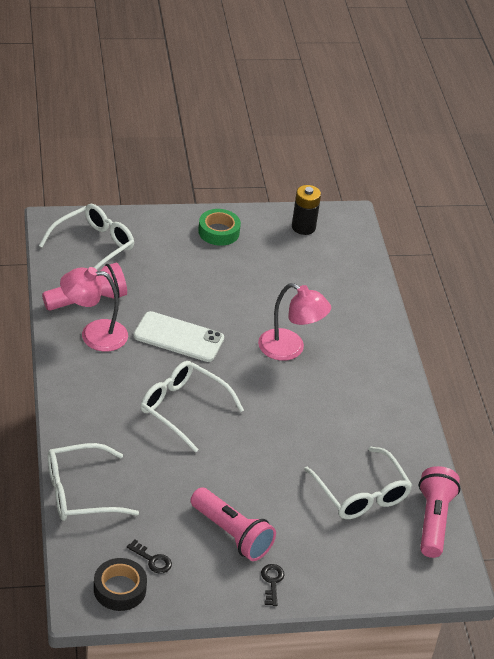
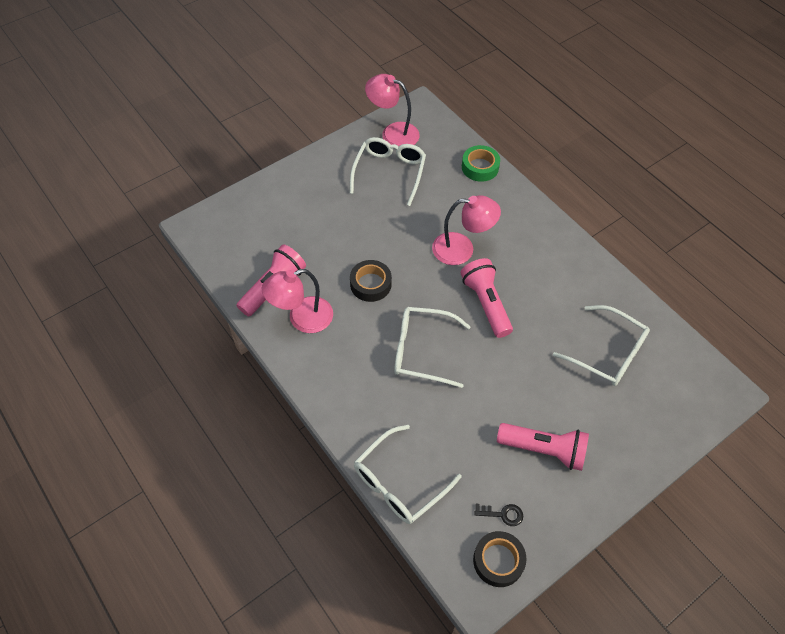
camera: 25 degrees left, 15 degrees up
white glasses [39,204,134,270] -> white glasses moved to [350,137,426,206]
white phone [133,311,224,362] -> black tape [350,260,392,302]
green tape [198,209,241,246] -> green tape moved to [462,145,500,182]
black key [261,564,285,606] -> none
black battery [292,185,321,235] -> pink lamp [365,74,420,146]
pink flashlight [419,466,460,558] -> pink flashlight moved to [460,258,513,338]

